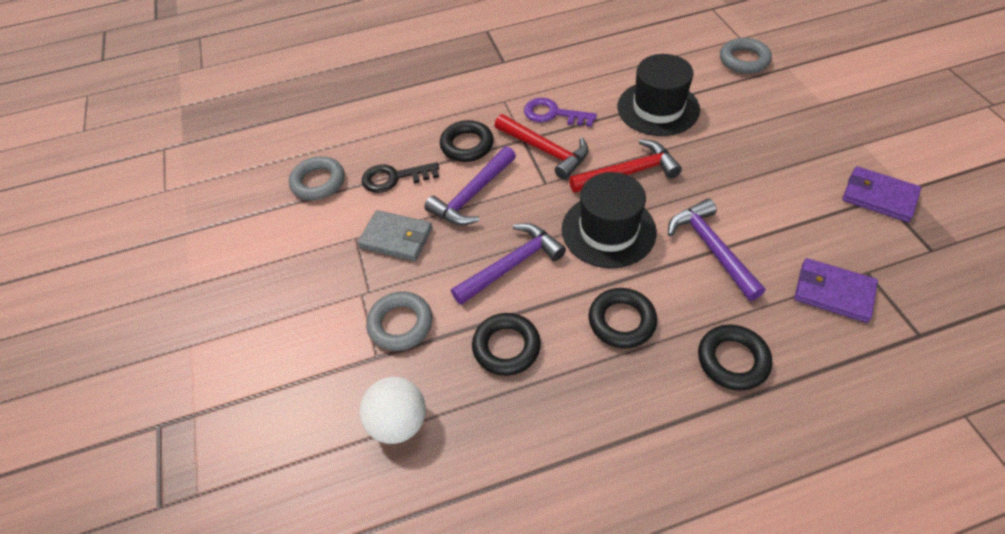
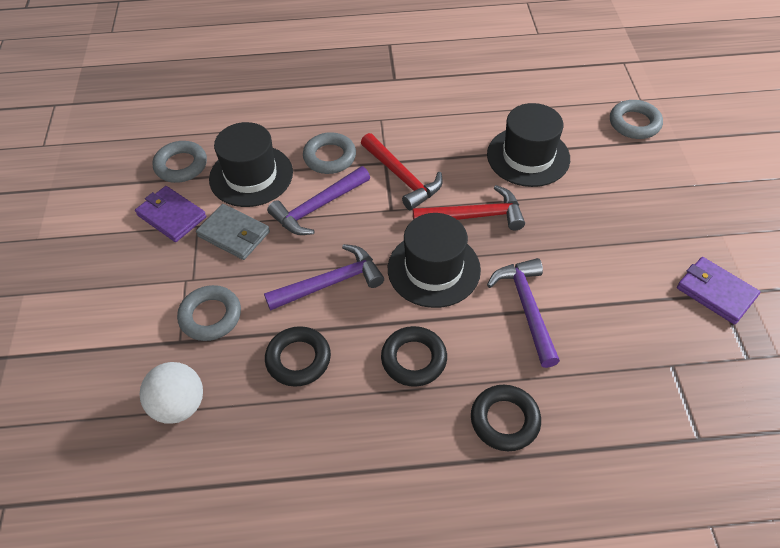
camera: 10 degrees right, 0 degrees up
black key [362,162,439,193] -> black hat [209,122,293,207]
black ring [440,120,494,162] -> grey ring [303,132,356,174]
purple key [524,98,597,127] -> none
purple wallet [794,258,878,323] -> purple wallet moved to [135,186,207,242]

